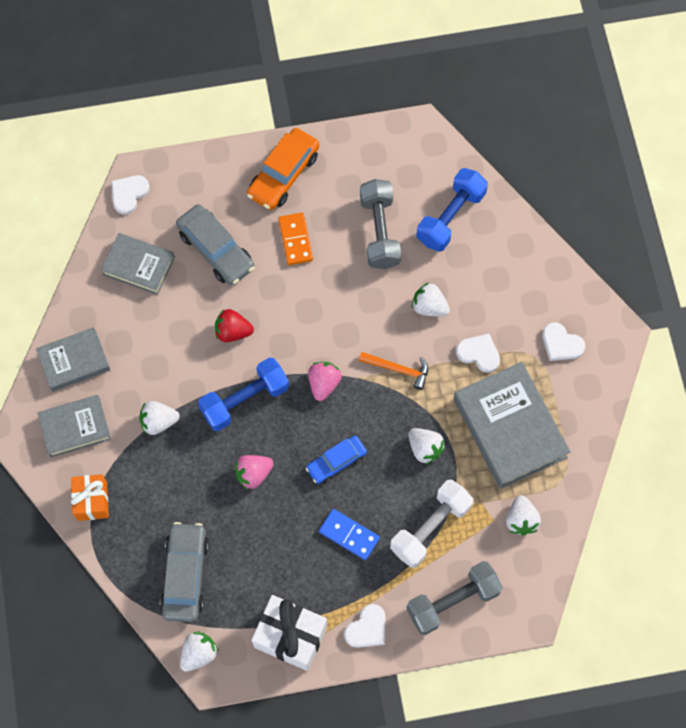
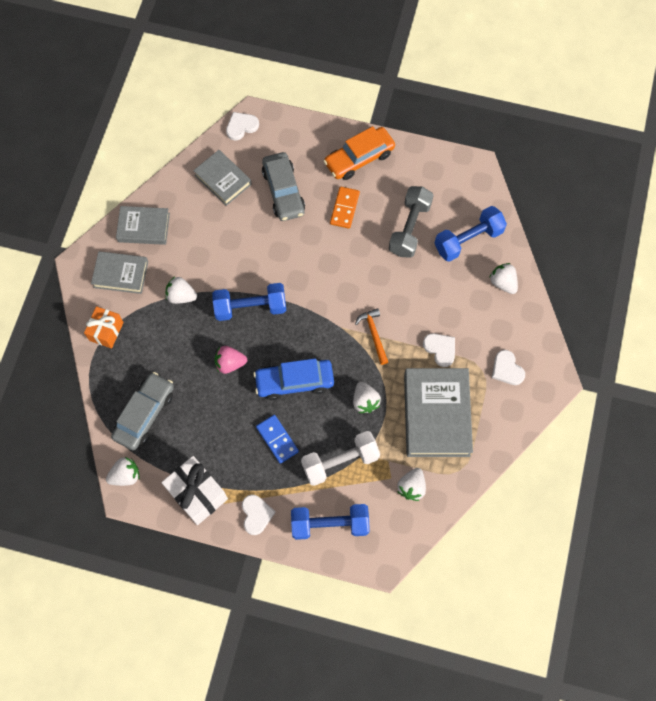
camera: 25 degrees right, 0 degrees up
red strawberry [215,309,254,342] -> none
blue car [305,436,367,484] -> blue car [253,358,334,400], size x1.55
pink strawberry [308,362,342,401] -> none
white heart [344,604,386,648] -> white heart turned 75 degrees counterclockwise [242,494,276,535]
orange hammer [359,352,428,390] -> orange hammer turned 150 degrees counterclockwise [355,308,388,365]
grey dumbbell [407,561,503,635] -> blue dumbbell [291,504,370,540]
white strawberry [412,283,450,317] -> white strawberry moved to [489,263,518,294]

